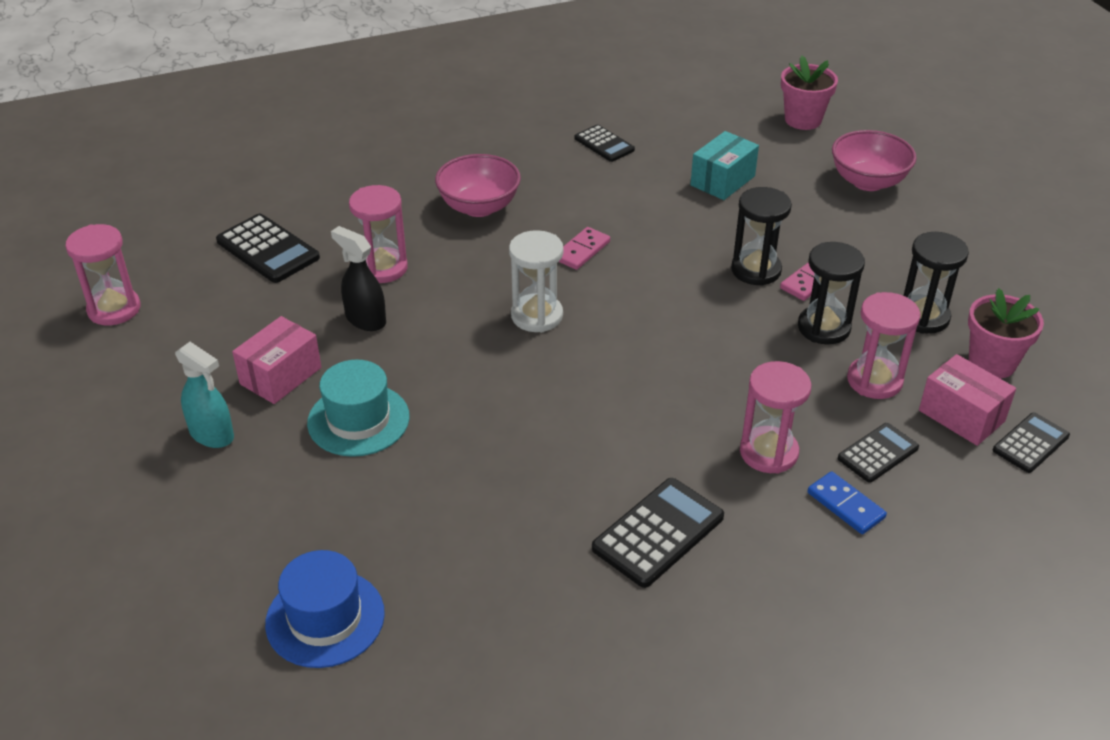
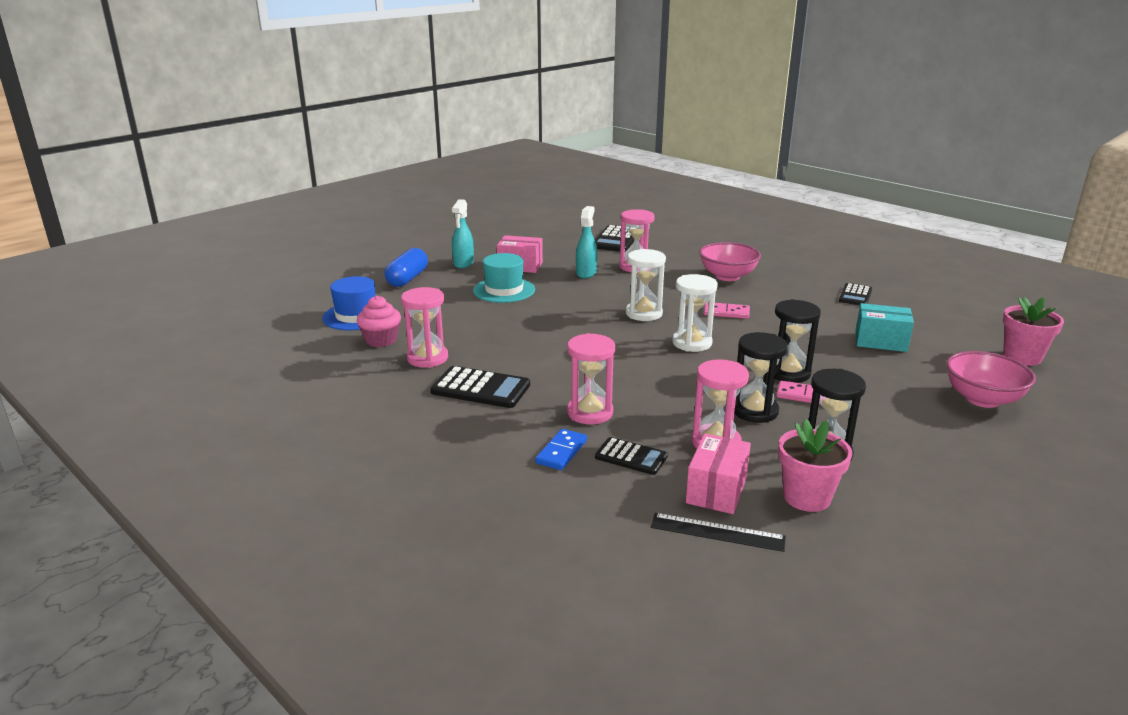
camera: 65 degrees right, 15 degrees down
pink hourglass [66,224,140,325] -> pink hourglass moved to [401,287,448,368]
black spray bottle [331,226,386,331] -> turquoise spray bottle [576,206,597,279]
black calculator [993,412,1070,473] -> black ruler [651,513,786,552]
none -> pink cupcake [357,296,401,347]
none -> blue capsule [385,248,428,287]
none -> white hourglass [672,274,718,352]

